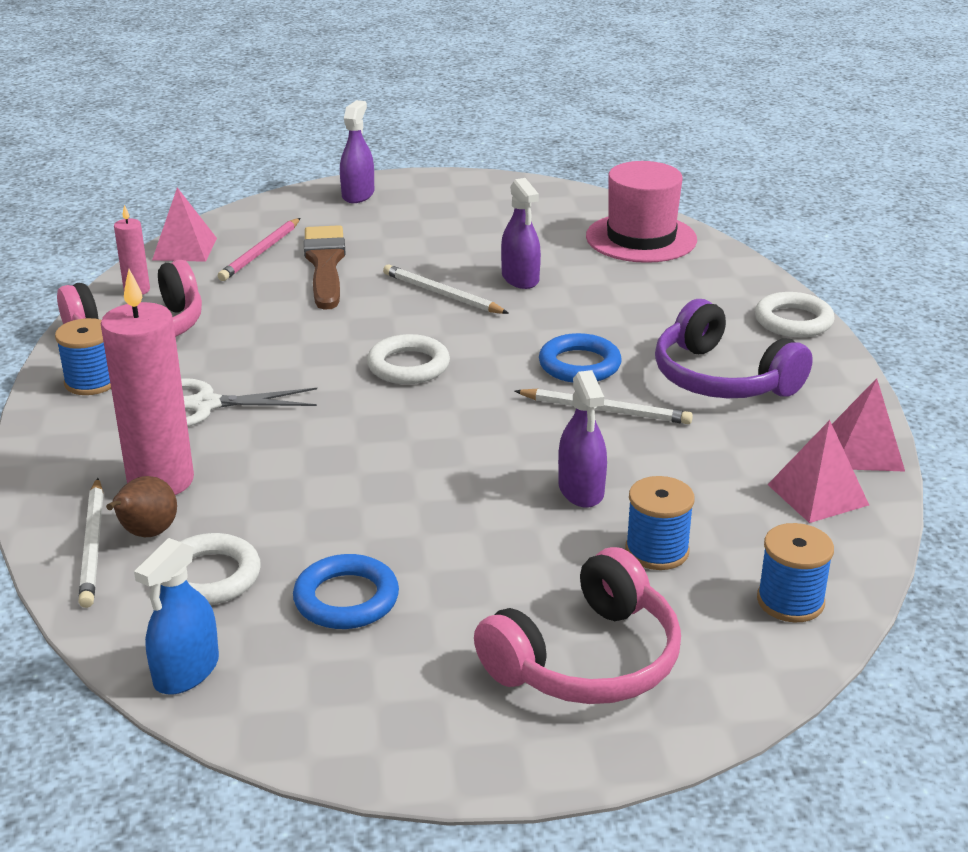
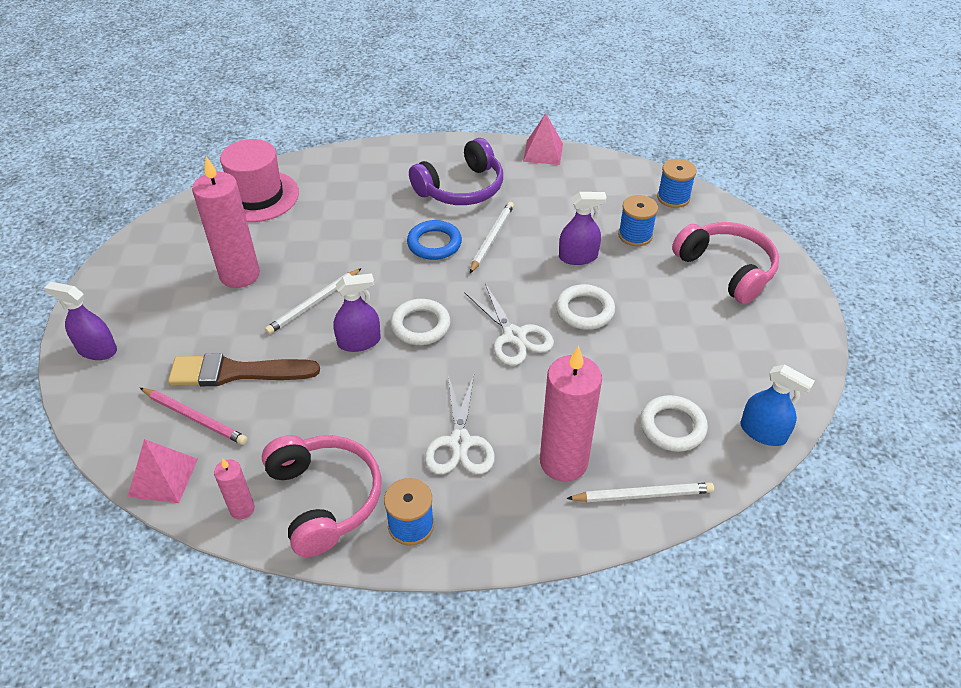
camera: 85 degrees left, 15 degrees up
brown pear [106,476,177,537] -> none
blue ring [293,554,399,629] -> none
purple spray bottle [501,178,541,289] -> purple spray bottle moved to [334,273,381,352]
white ring [755,292,835,337] -> white ring moved to [556,284,615,330]
pink pyramid [767,420,869,523] -> none
none -> pink candle [192,156,260,288]
none -> white scissors [464,283,554,366]

